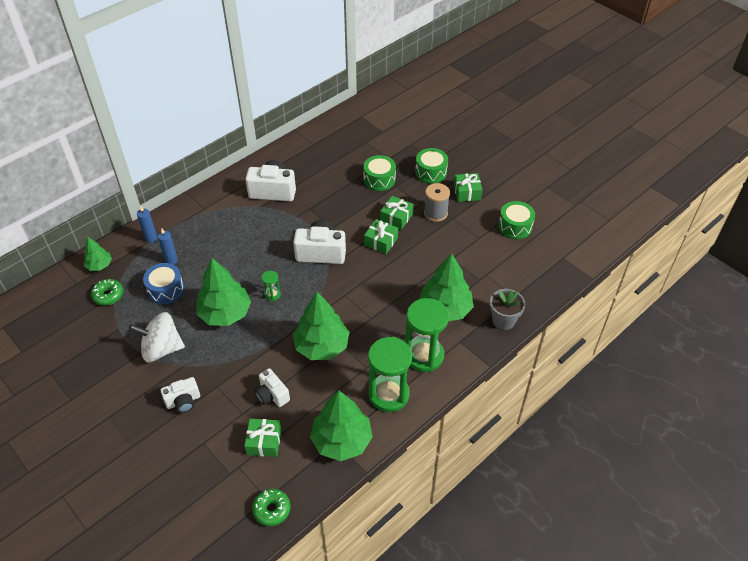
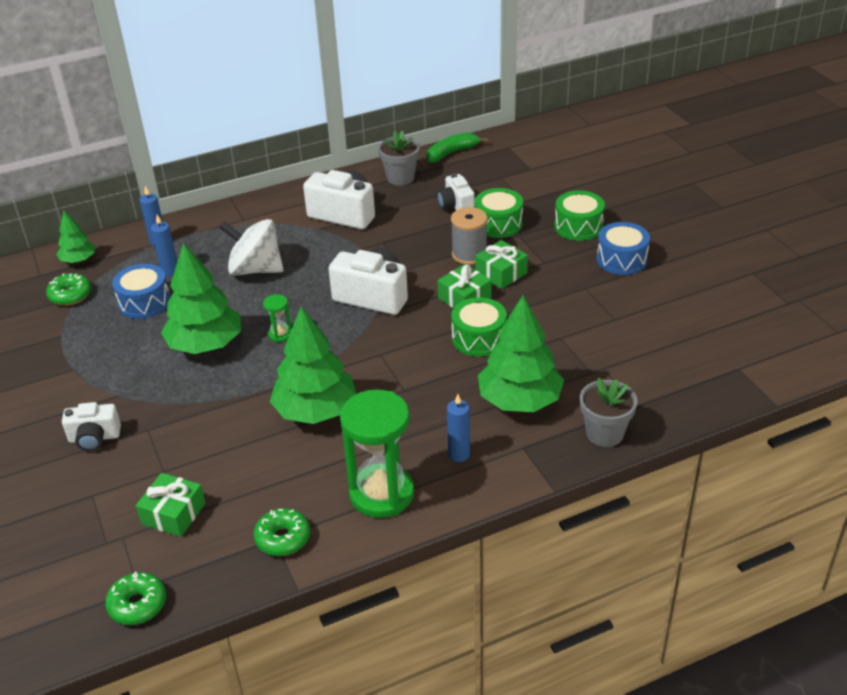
camera: 20 degrees right, 10 degrees down
white spinning top [129,312,185,362] -> white spinning top moved to [219,219,284,275]
white camera [255,368,290,407] -> white camera moved to [437,173,475,210]
green tree [310,390,373,461] -> green donut [254,508,310,556]
green hourglass [405,298,449,372] -> blue candle [447,394,470,462]
grey spool [424,183,450,222] -> grey spool moved to [451,207,488,265]
green gift [454,173,482,202] -> blue drum [597,222,650,275]
green drum [498,201,535,239] -> green drum moved to [451,298,507,357]
none -> grey flower pot [378,131,420,185]
none -> green banana [426,133,488,163]

